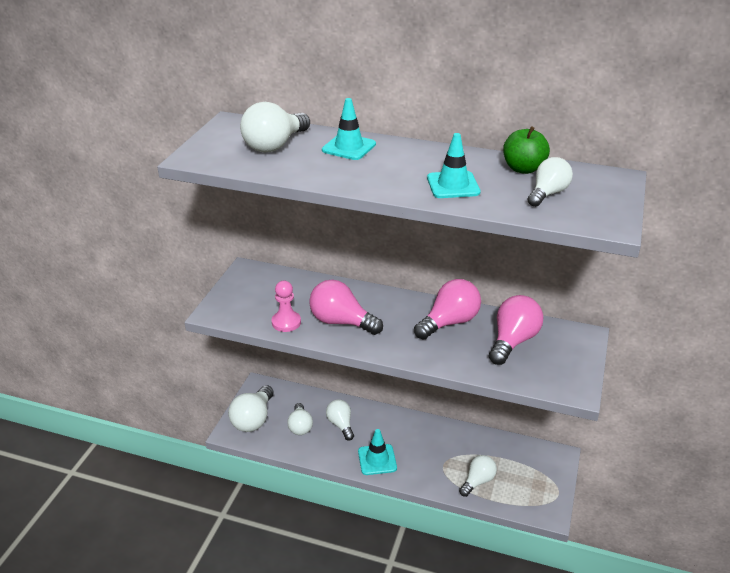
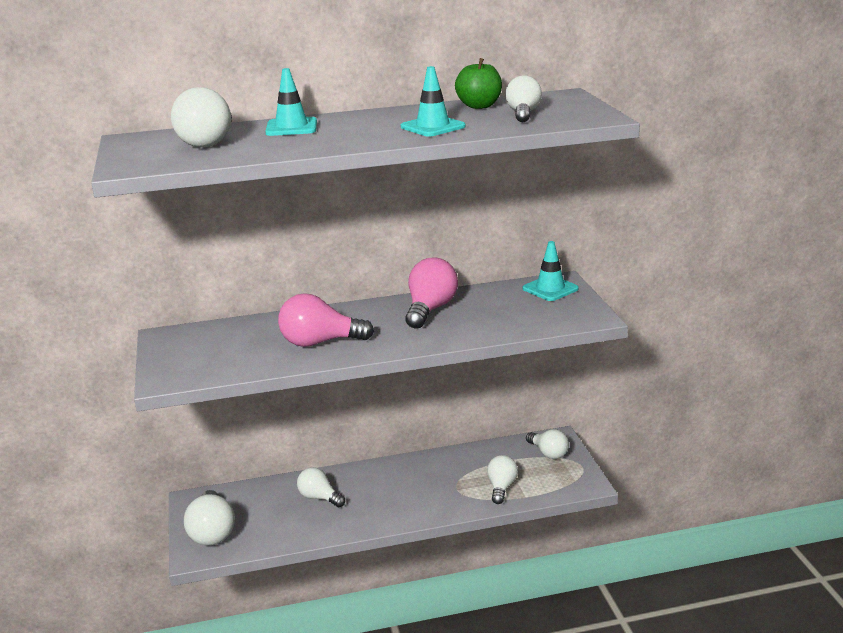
camera: 30 degrees left, 10 degrees down
pink pawn [272,281,301,332] -> none
white light bulb [287,403,313,435] -> white light bulb moved to [526,429,569,459]
turquoise traffic cone [358,429,397,475] -> turquoise traffic cone moved to [523,241,579,301]
pink light bulb [489,295,543,365] -> none

